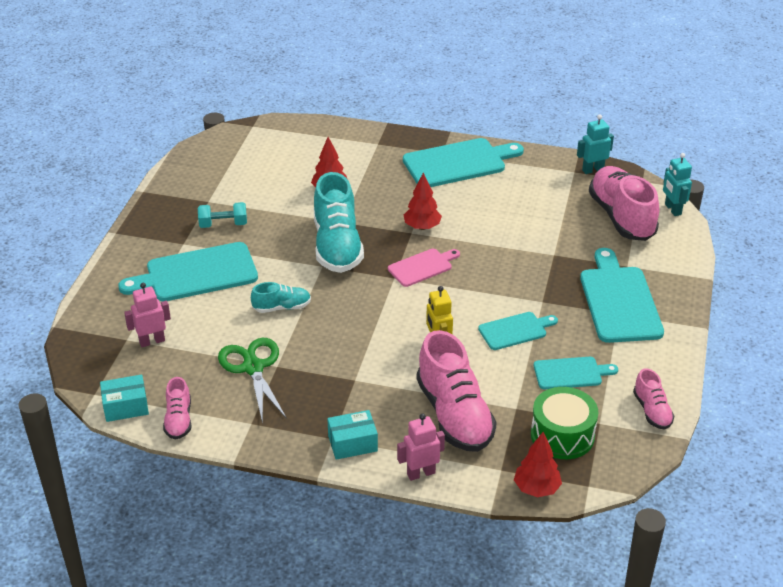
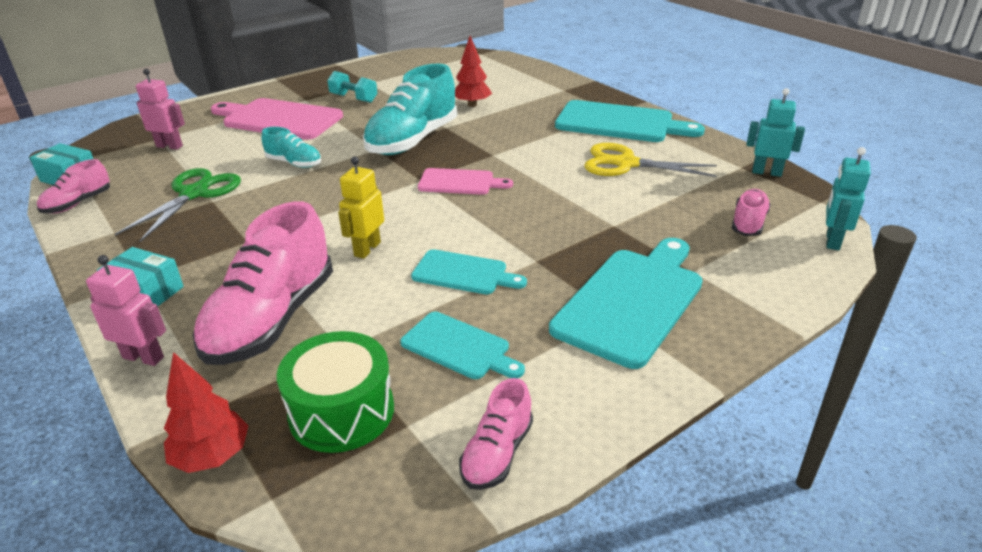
camera: 40 degrees right, 5 degrees down
turquoise cutting board [118,242,258,301] -> pink cutting board [211,98,343,140]
red tree [404,173,442,230] -> none
pink shoe [589,166,659,241] -> pink shoe [732,189,771,236], size x0.50
none -> yellow scissors [584,143,717,177]

